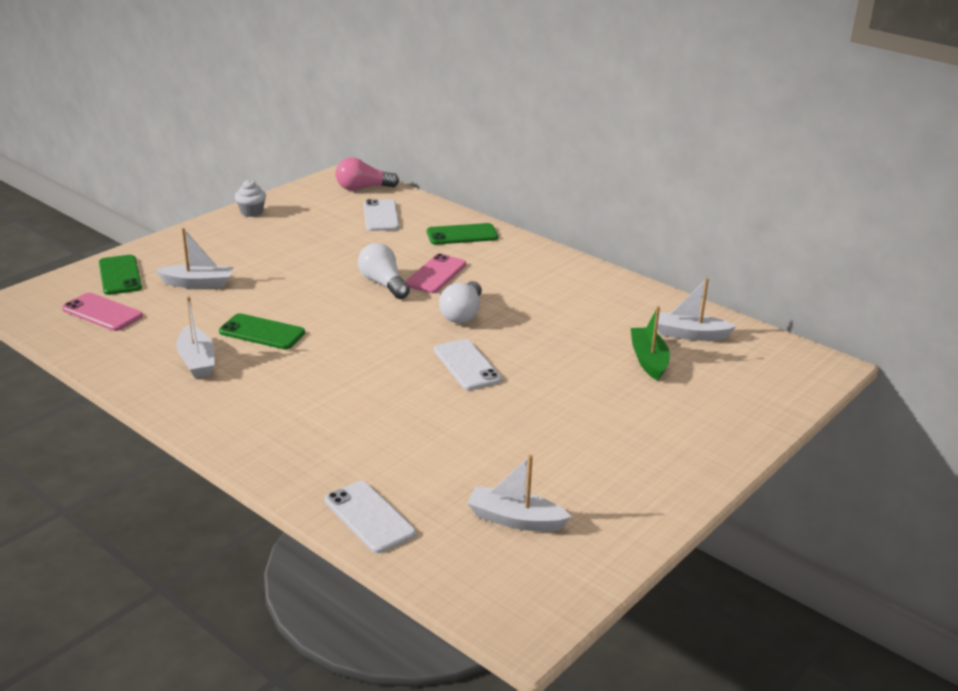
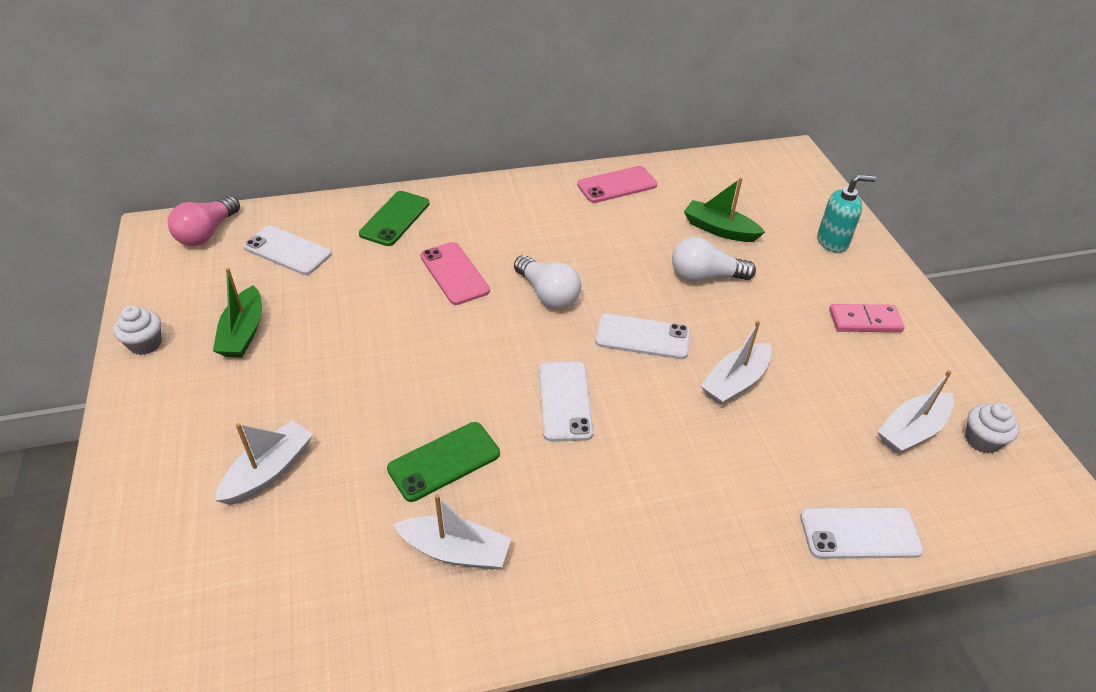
camera: 55 degrees left, 15 degrees up
pink phone [62,293,143,331] -> pink phone moved to [577,166,657,203]
green phone [99,255,142,295] -> none
white light bulb [358,243,410,299] -> white light bulb moved to [672,237,756,281]
white boat [657,278,737,341] -> white boat moved to [700,320,772,405]
none -> green boat [213,268,262,357]
none -> white phone [539,362,593,442]
none -> turquoise soap dispenser [817,175,876,253]
none -> pink domino [829,304,905,332]
none -> white cupcake [965,402,1019,454]

